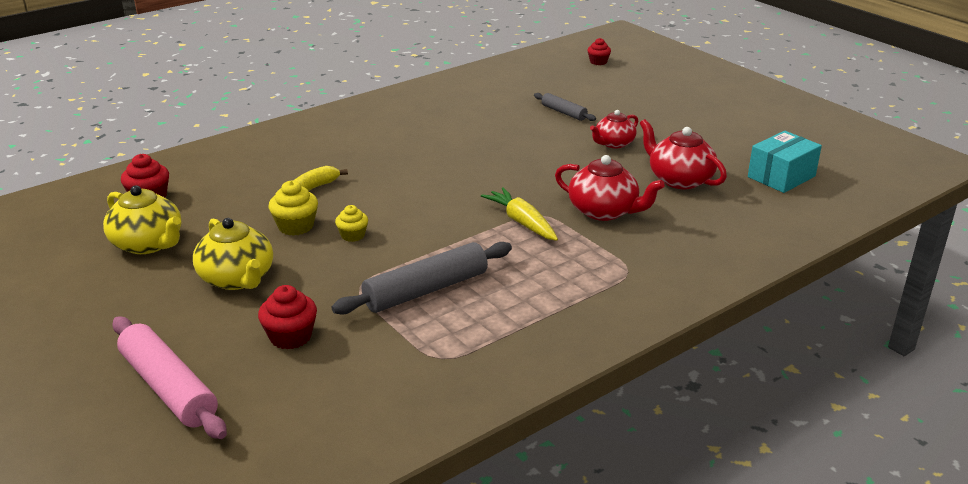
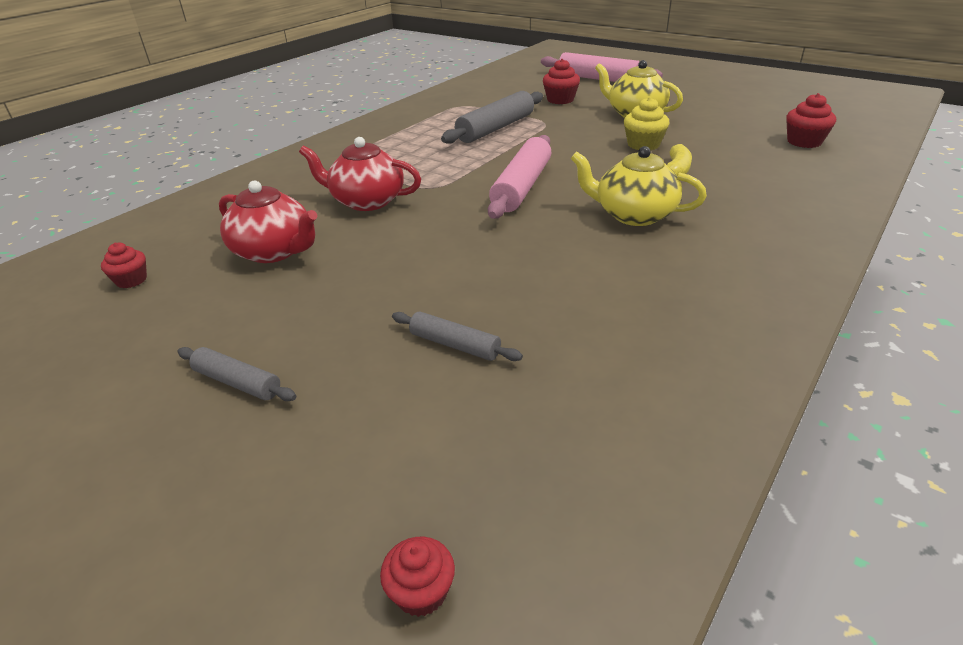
camera: 165 degrees right, 5 degrees up
yellow teapot [103,185,181,254] -> yellow teapot moved to [571,146,707,226]
yellow cupcake [335,205,368,242] -> none
yellow carrot [481,187,558,241] -> none
red teapot [590,110,638,148] -> none
turquoise box [748,131,822,193] -> red cupcake [101,242,147,288]
none -> grey rolling pin [178,347,296,401]
none -> pink rolling pin [488,135,551,219]

